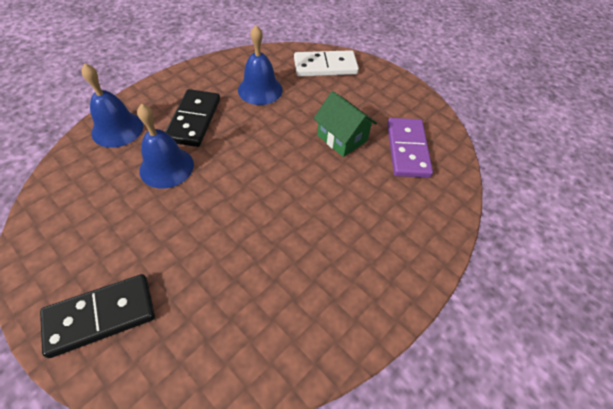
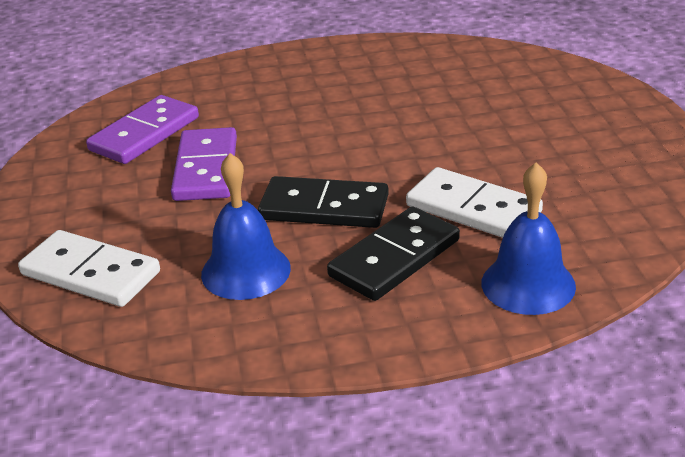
camera: 140 degrees left, 20 degrees down
black domino [40,274,155,358] -> black domino moved to [258,176,389,228]
blue bell [137,104,194,188] -> white domino [406,167,543,238]
green house [313,91,377,157] -> purple domino [171,127,237,201]

